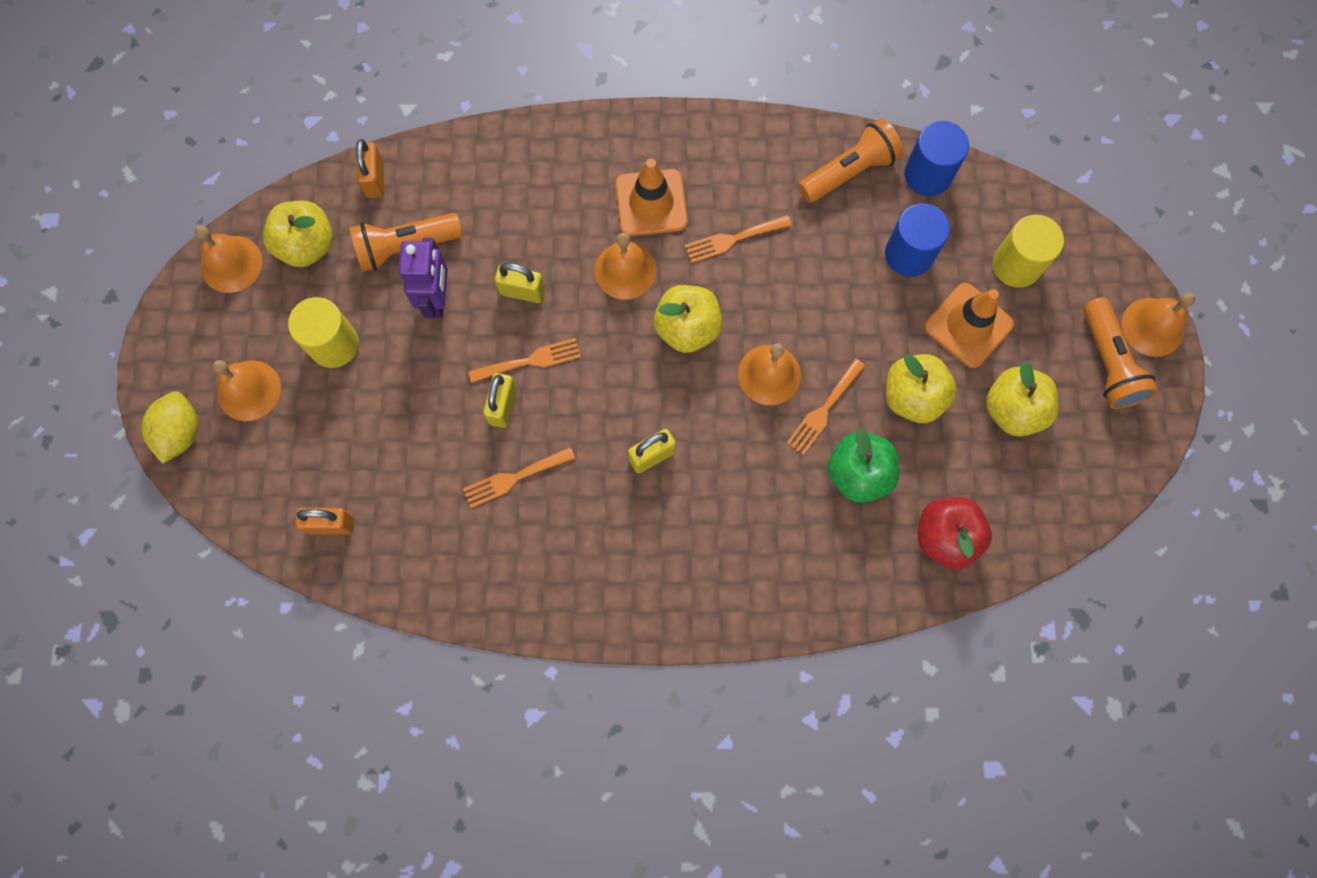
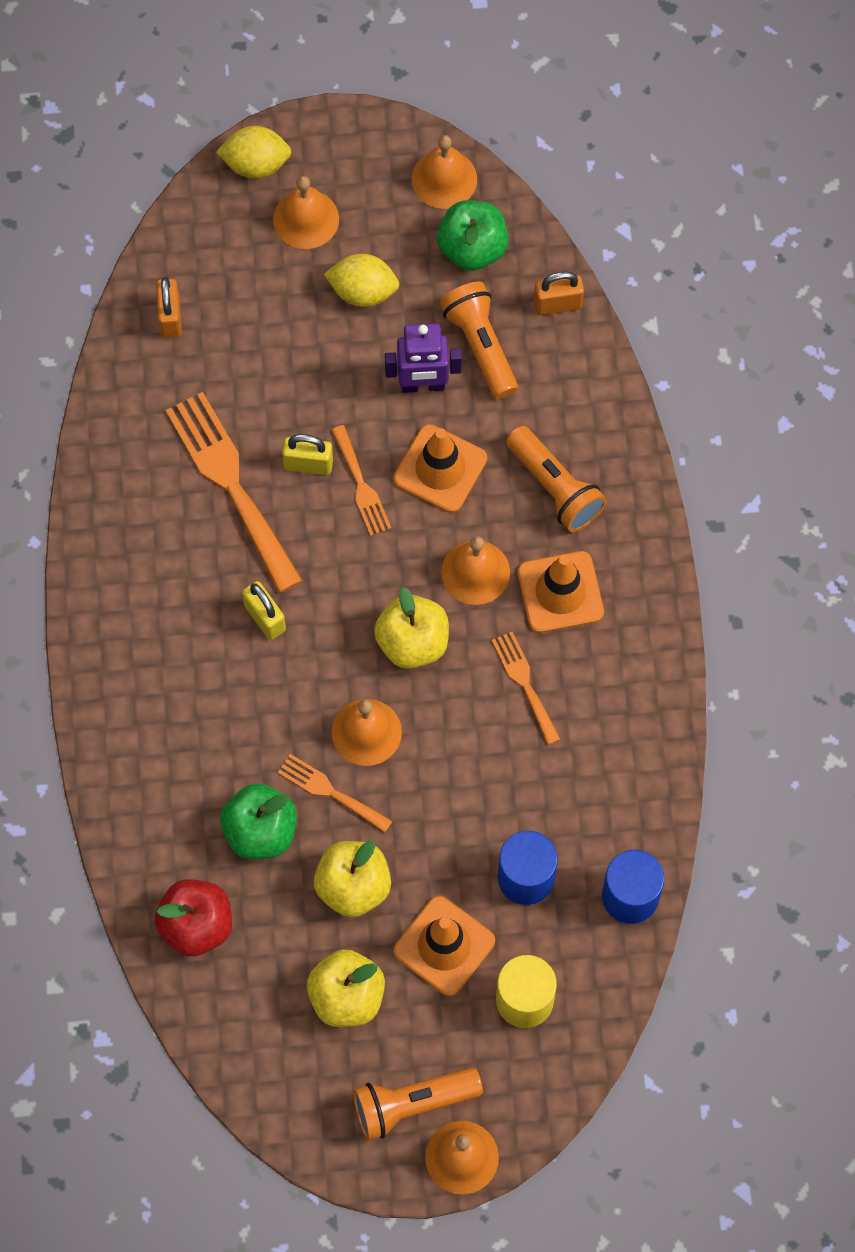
camera: 85 degrees right, 5 degrees down
yellow apple [263,201,333,267] -> green apple [437,200,508,271]
yellow cylinder [288,297,359,368] -> yellow lemon [324,253,399,307]
orange fork [463,447,575,508] -> orange fork [166,392,302,593], size x1.90
yellow padlock [495,263,545,303] -> orange traffic cone [393,424,487,513]
orange flashlight [798,118,904,203] -> orange flashlight moved to [506,426,607,532]

